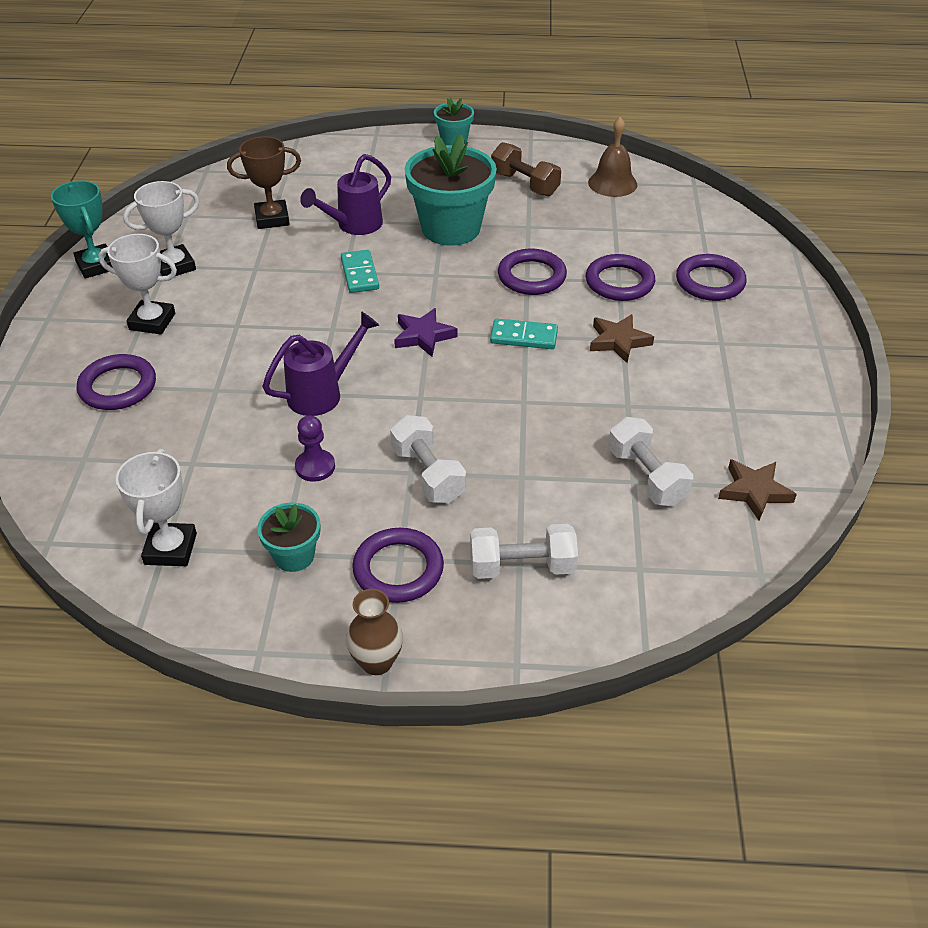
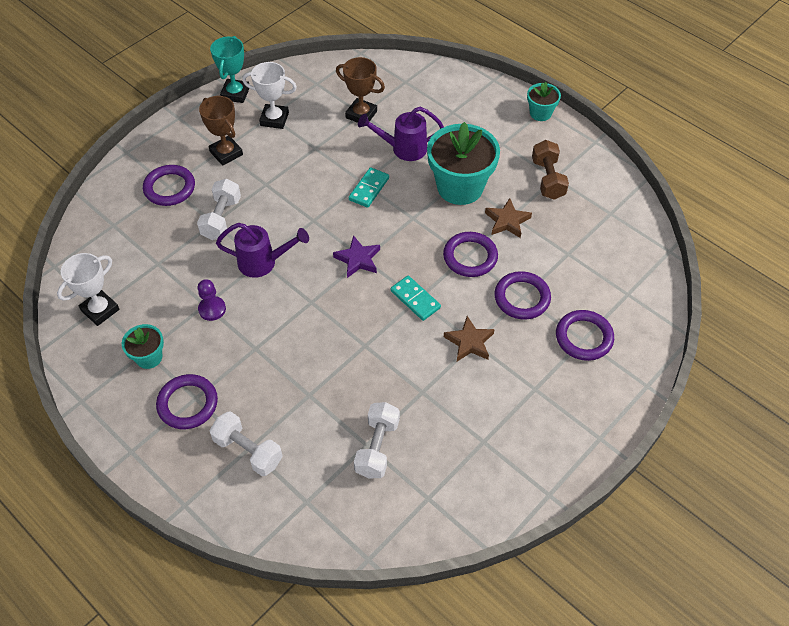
camera: 40 degrees right, 10 degrees up
white trophy [98,234,177,335] -> brown trophy [199,96,243,166]
brown vase [346,589,403,675] -> none
white dumbbell [390,415,466,503] -> white dumbbell moved to [197,179,241,240]
brown bell [588,117,637,197] -> none
brown star [718,459,797,521] -> brown star moved to [485,198,532,238]

